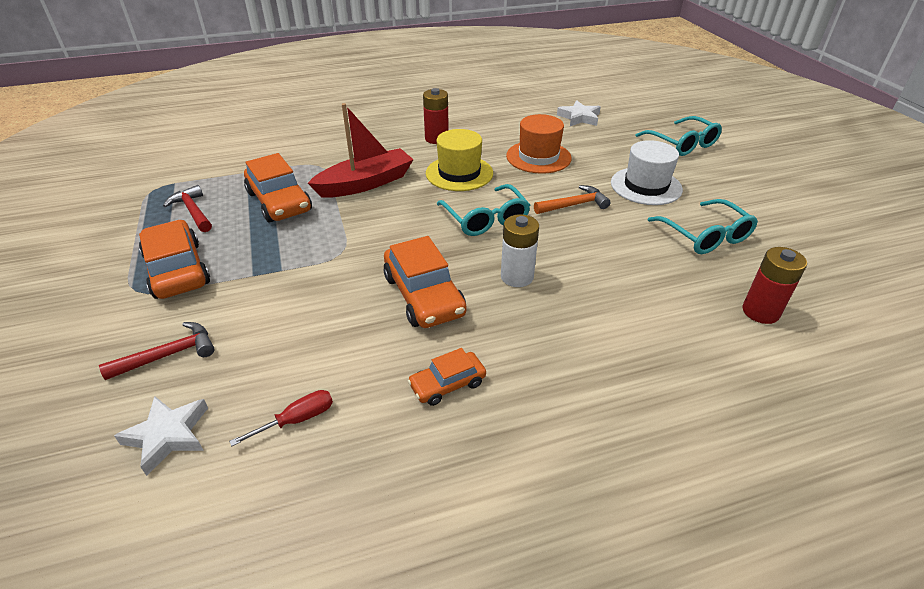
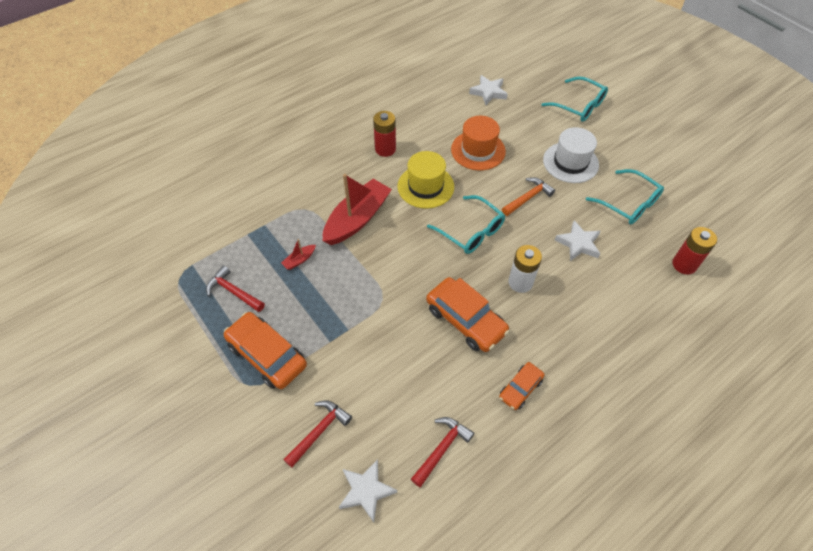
camera: 20 degrees left, 15 degrees up
red screwdriver [229,390,333,446] -> red hammer [411,417,474,487]
orange car [244,153,312,222] -> red boat [281,239,316,270]
none -> white star [555,220,601,261]

